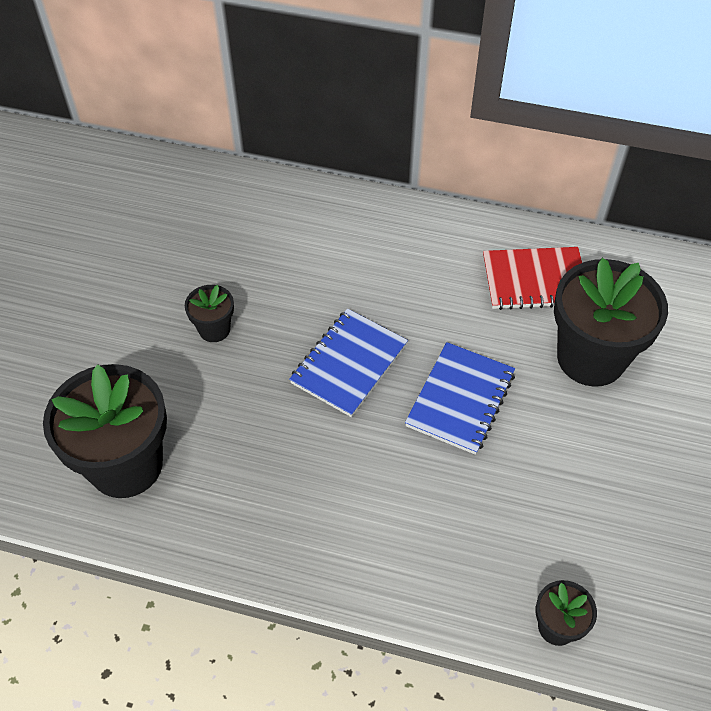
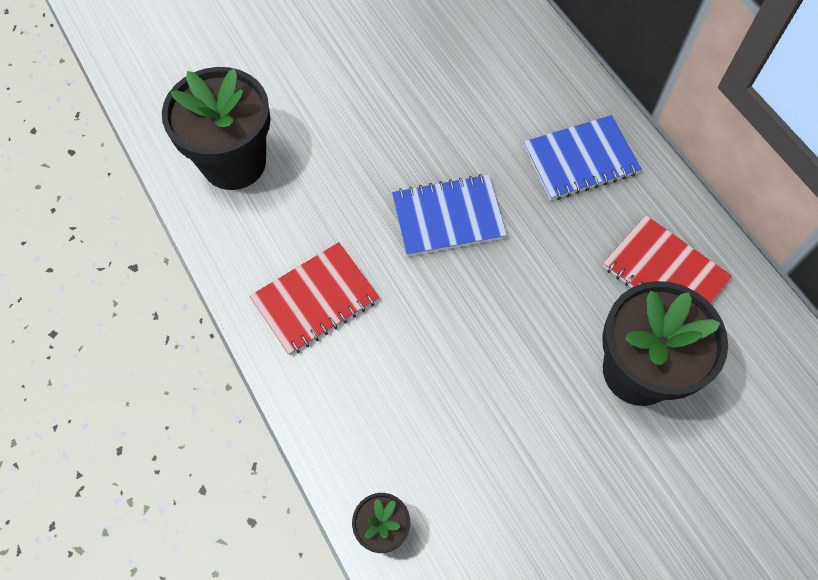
camera: 45 degrees right, 10 degrees up
black flower pot [185,285,234,342] -> none
blue notebook [405,342,515,455] -> blue notebook moved to [524,115,642,200]
none -> red notebook [250,242,379,355]

